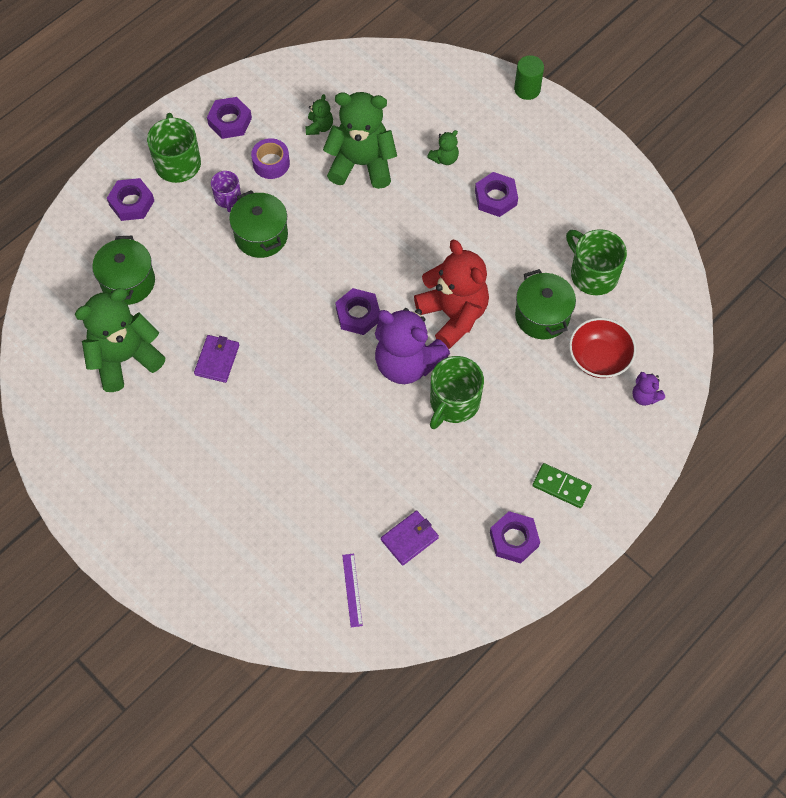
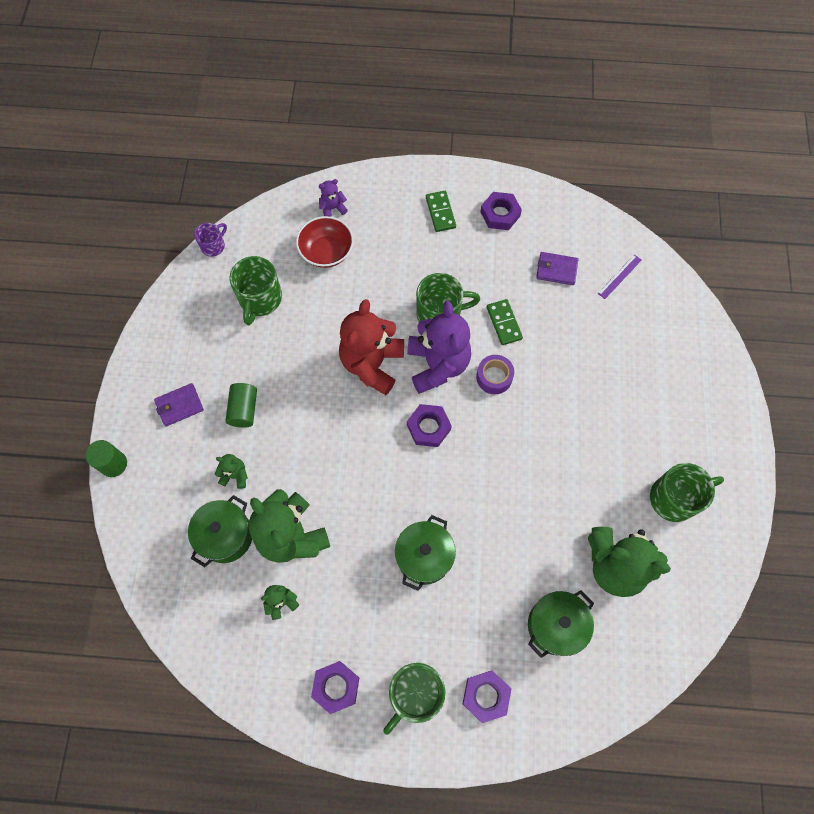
camera: 130 degrees left, 5 degrees up
purple wallet [194,335,239,383] -> purple wallet moved to [154,383,204,427]
purple mug [211,171,241,212] -> purple mug moved to [194,223,227,257]
purple tape [251,138,290,179] -> purple tape moved to [476,355,514,394]
purple nut [475,172,518,217] -> green cylinder [226,383,257,428]
green pot [515,269,576,339] -> green pot moved to [188,495,252,567]
purple teddy bear [633,372,665,406] -> purple teddy bear turned 120 degrees counterclockwise [319,179,348,217]
none -> green domino [486,299,523,345]
none -> green mug [650,463,724,522]

